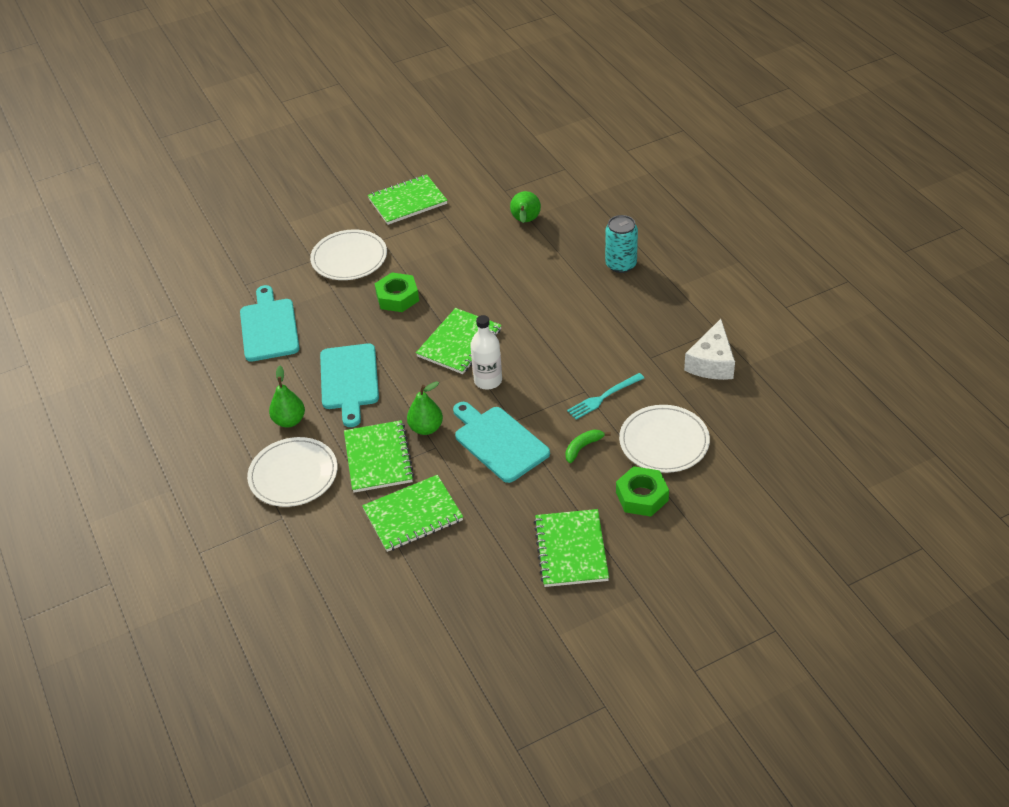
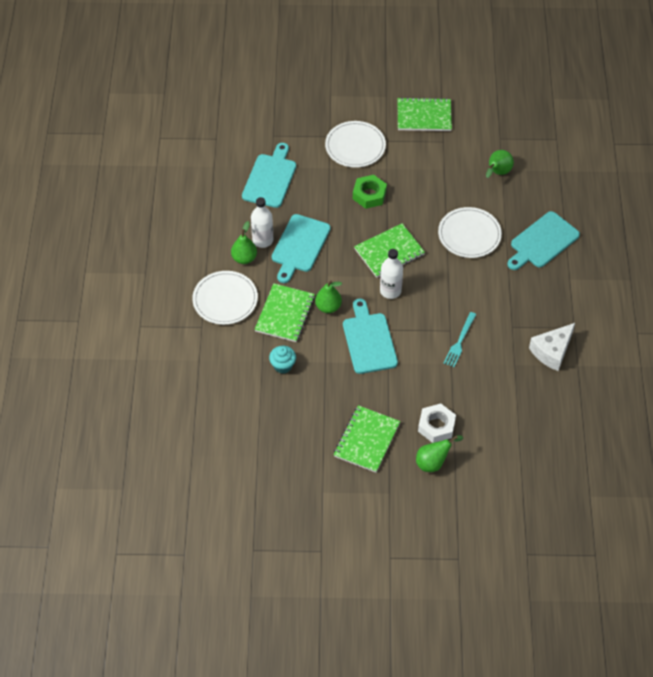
camera: 25 degrees right, 10 degrees up
green notebook [362,475,463,552] -> turquoise cupcake [269,346,296,374]
green banana [565,430,611,463] -> none
turquoise fork [567,373,644,420] -> turquoise fork turned 60 degrees counterclockwise [443,312,476,367]
turquoise can [605,215,638,273] -> turquoise cutting board [507,211,580,270]
green nut [616,466,669,516] -> white nut [418,403,456,443]
white plate [619,405,710,473] -> white plate moved to [438,207,502,258]
none -> white bottle [251,197,273,248]
none -> green pear [416,435,463,472]

